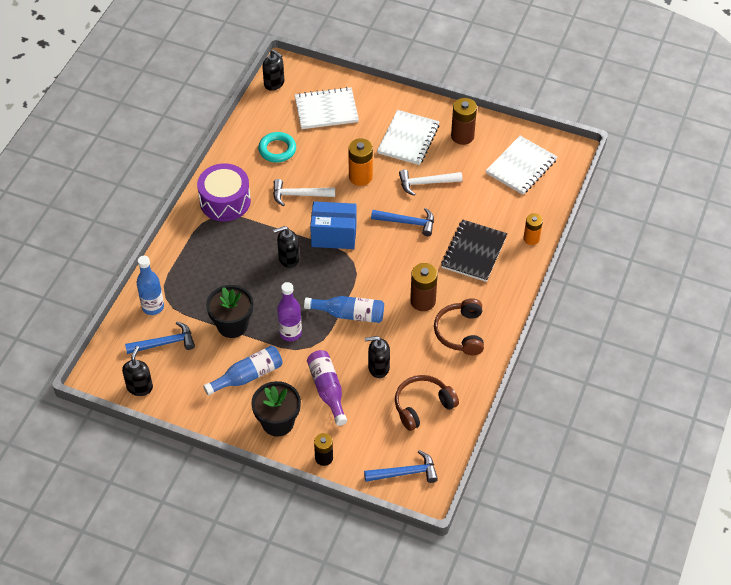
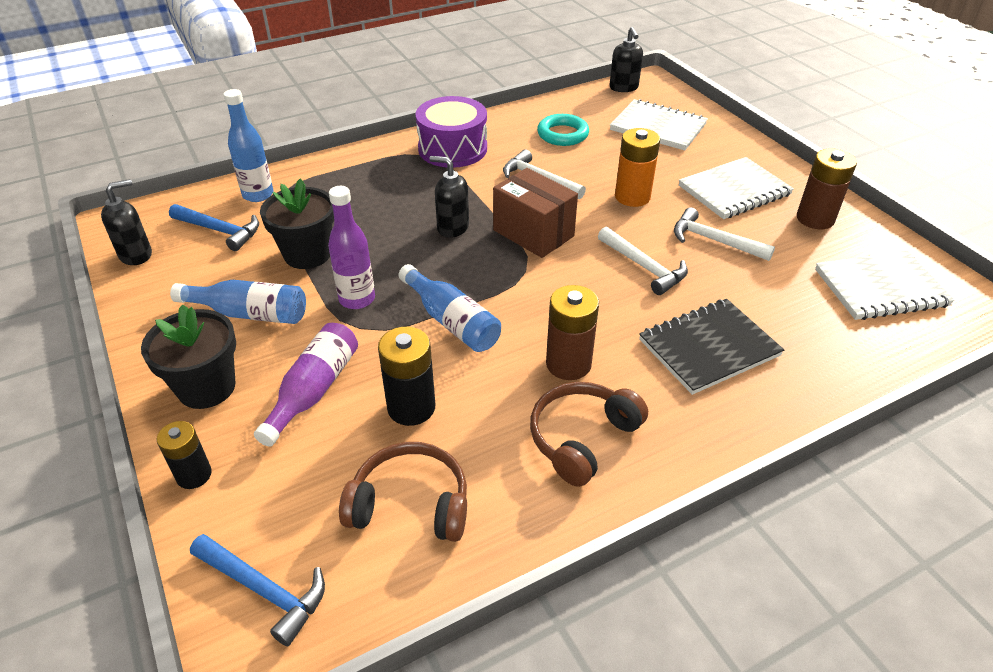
camera: 40 degrees right, 10 degrees down
blue box [310,201,357,249] -> brown box [493,168,578,258]
black soap dispenser [365,336,390,378] -> black battery [378,327,435,426]
blue hammer [371,208,434,236] -> white hammer [598,227,688,295]
orange battery [524,213,543,245] -> none

